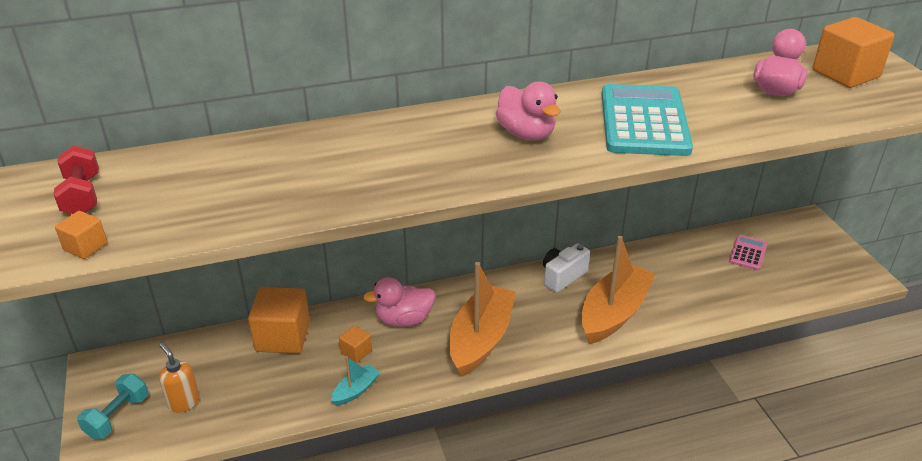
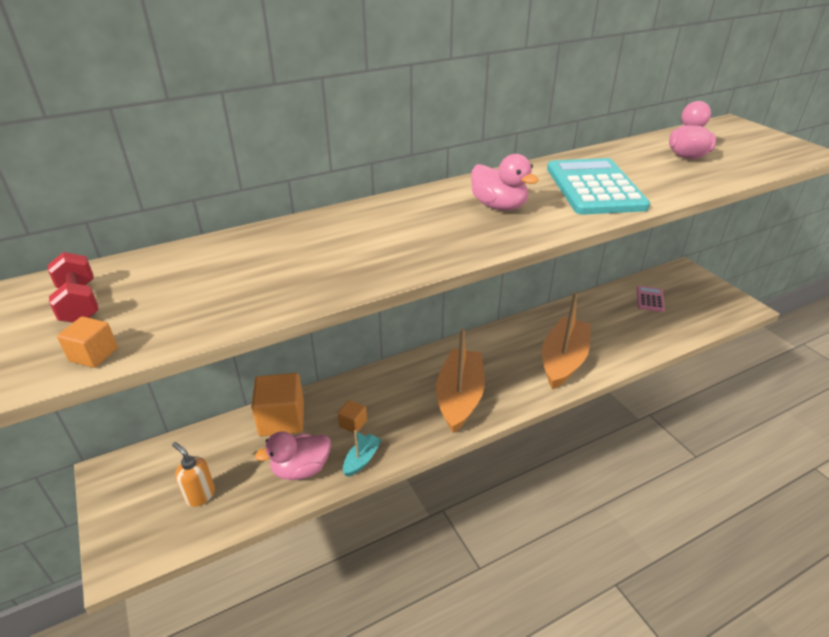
camera: 10 degrees left, 0 degrees up
turquoise dumbbell [77,373,148,439] -> none
pink duck [363,277,435,327] -> pink duck moved to [255,431,331,480]
white camera [543,243,590,293] -> none
orange cube [813,17,895,88] -> none

